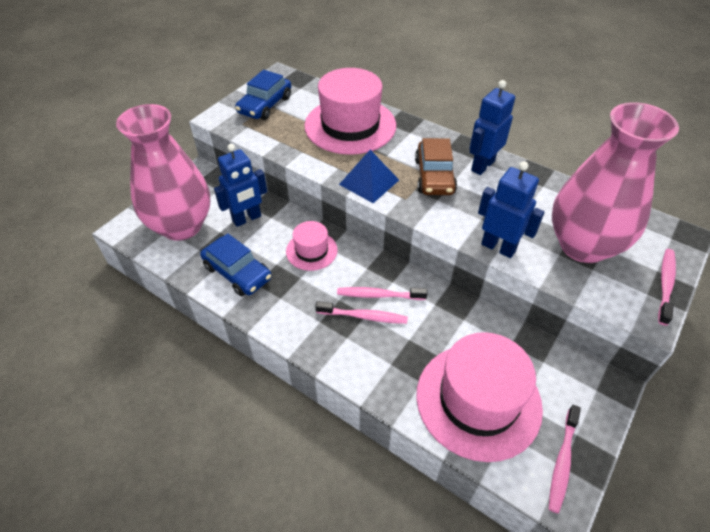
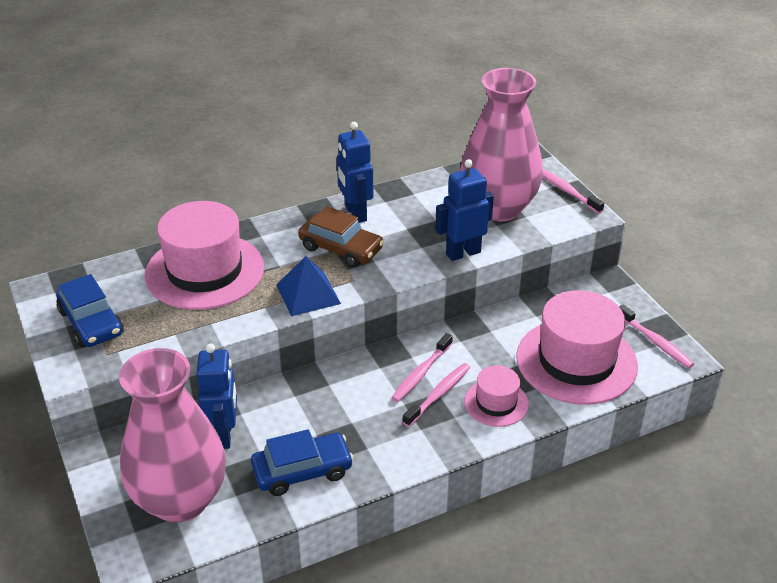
camera: 60 degrees left, 10 degrees down
pink hat [286,221,337,271] -> pink hat moved to [464,366,529,427]

